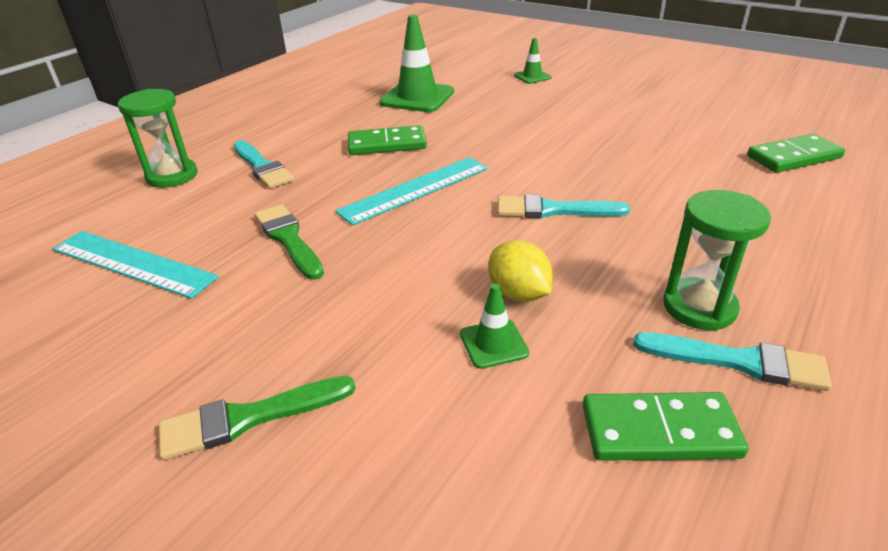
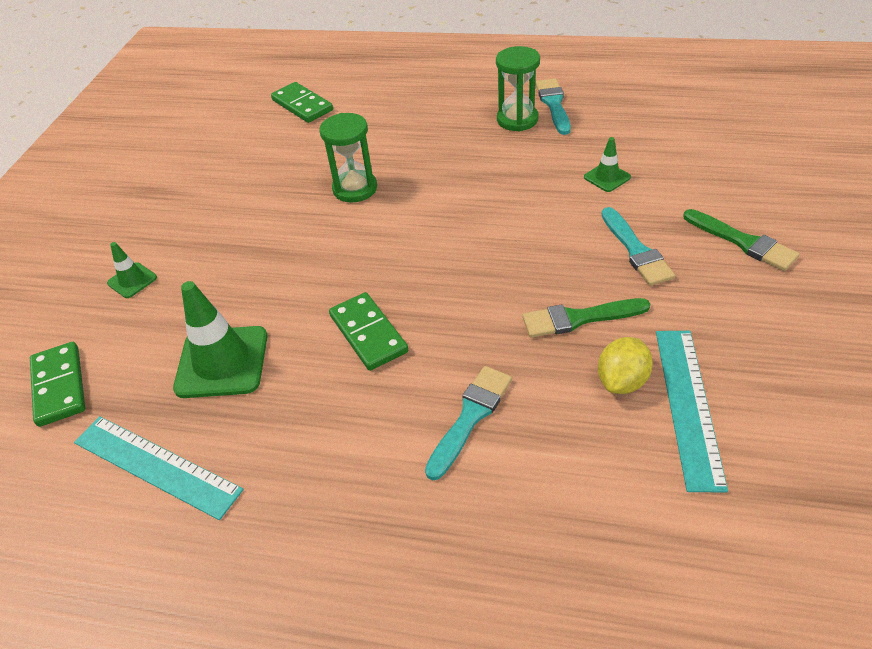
camera: 110 degrees left, 10 degrees up
green hourglass [118,89,198,188] -> green hourglass moved to [319,113,377,203]
green brush [255,204,324,280] -> green brush turned 45 degrees clockwise [522,298,650,338]
turquoise ruler [335,157,489,226] -> turquoise ruler moved to [74,416,244,520]
yellow lemon [488,240,553,302] -> yellow lemon moved to [598,337,653,394]
turquoise brush [497,194,630,218] -> turquoise brush moved to [601,207,675,286]
green domino [583,392,748,461] -> green domino moved to [30,342,85,427]

